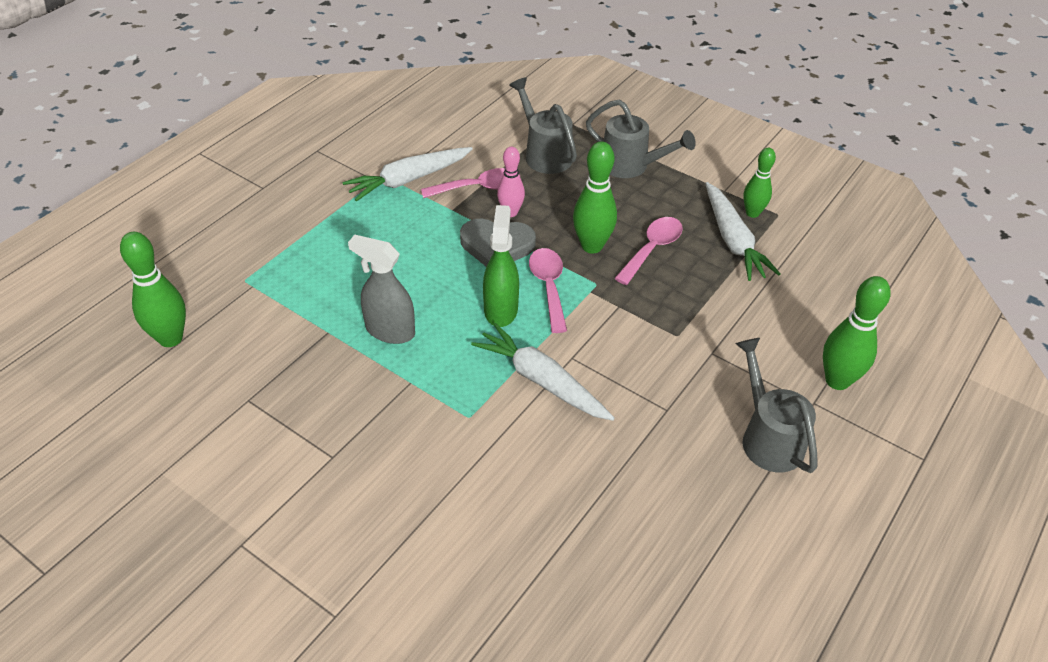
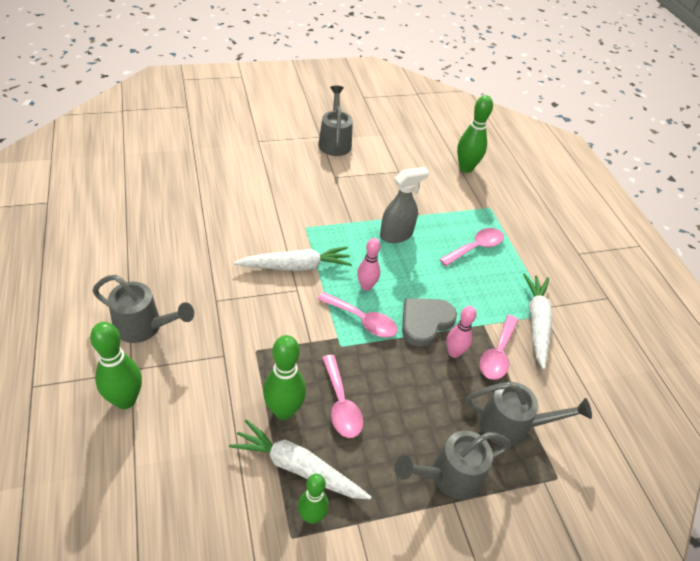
camera: 125 degrees right, 0 degrees up
green spray bottle [483,205,519,327] -> pink bowling pin [357,238,380,291]
green bowling pin [573,141,617,254] -> green bowling pin moved to [263,335,306,420]
none -> grey watering can [318,86,353,156]
none -> pink spoon [440,228,504,266]

